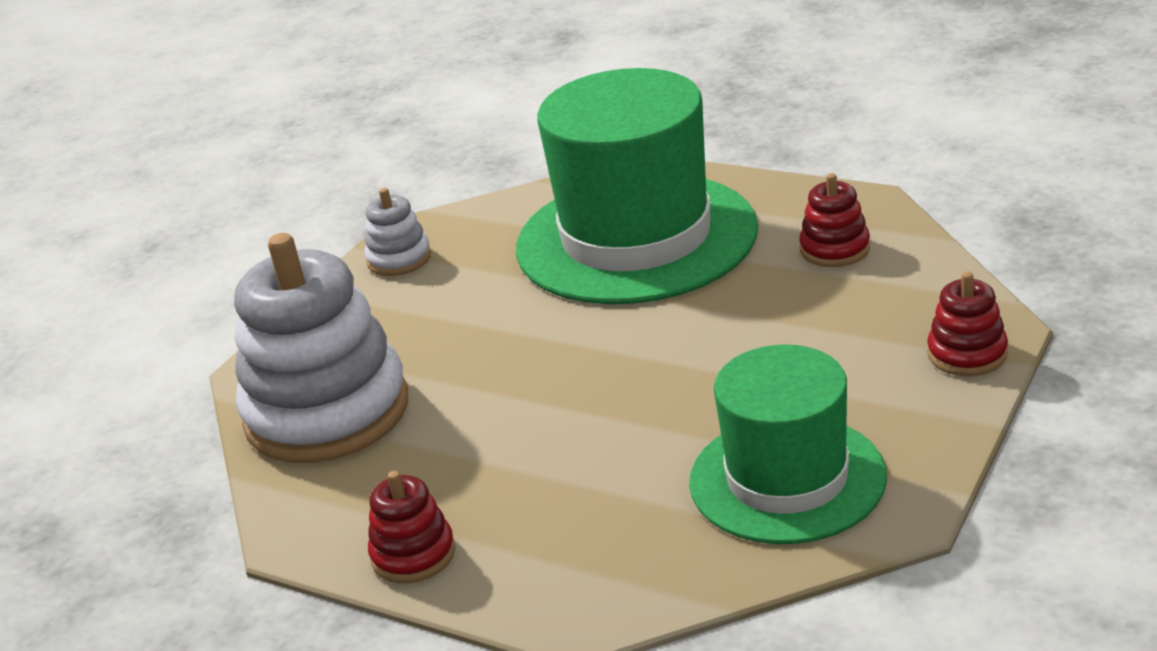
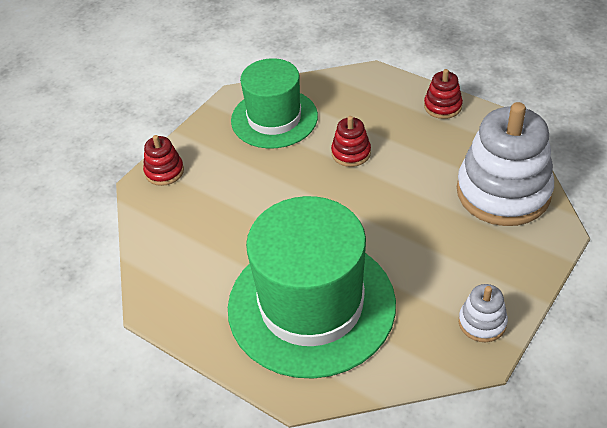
camera: 175 degrees left, 15 degrees up
red stacking toy [799,173,870,267] -> red stacking toy moved to [331,116,371,167]

